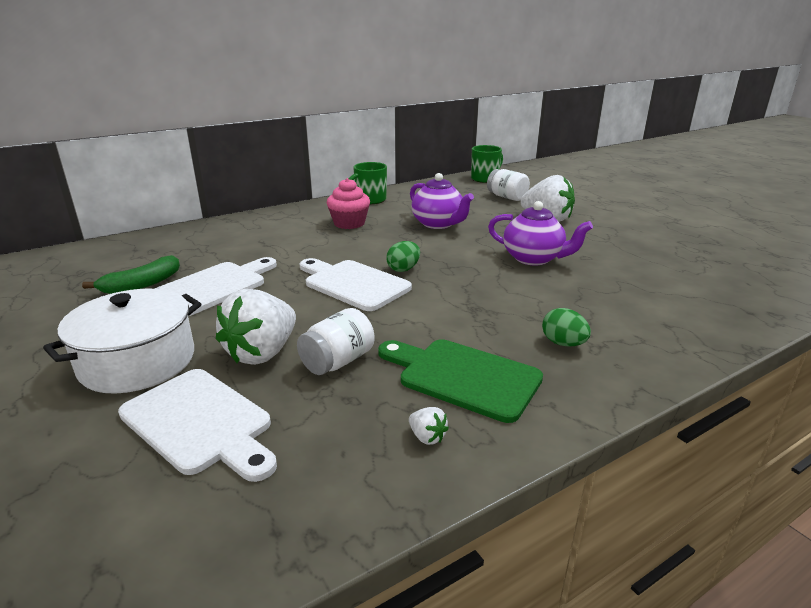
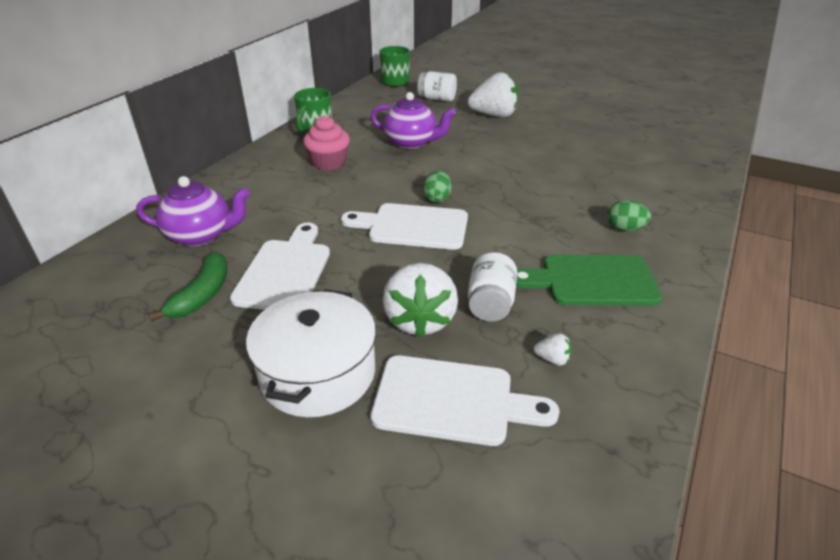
camera: 30 degrees left, 10 degrees up
white strawberry [409,407,449,445] -> white strawberry moved to [534,333,572,366]
purple teapot [488,201,593,265] -> purple teapot moved to [136,176,250,246]

